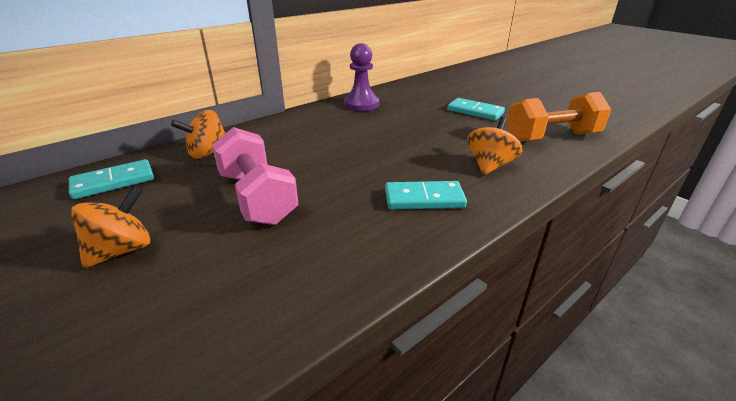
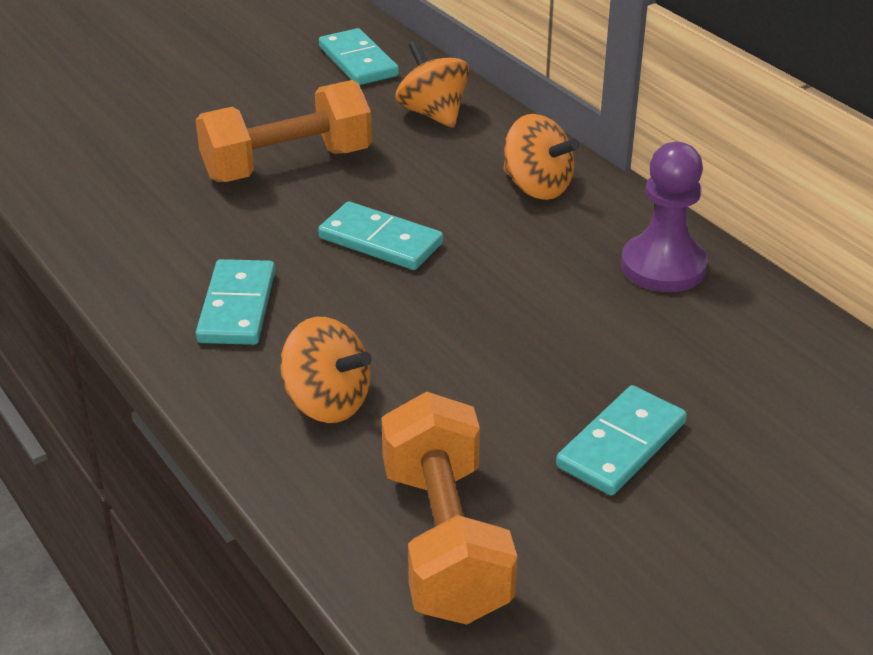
camera: 95 degrees right, 5 degrees up
orange spinning top [71,186,150,268] -> orange spinning top moved to [503,114,579,200]
pink dumbbell [212,127,299,225] -> orange dumbbell [196,80,372,182]
none -> turquoise domino [318,201,443,270]

